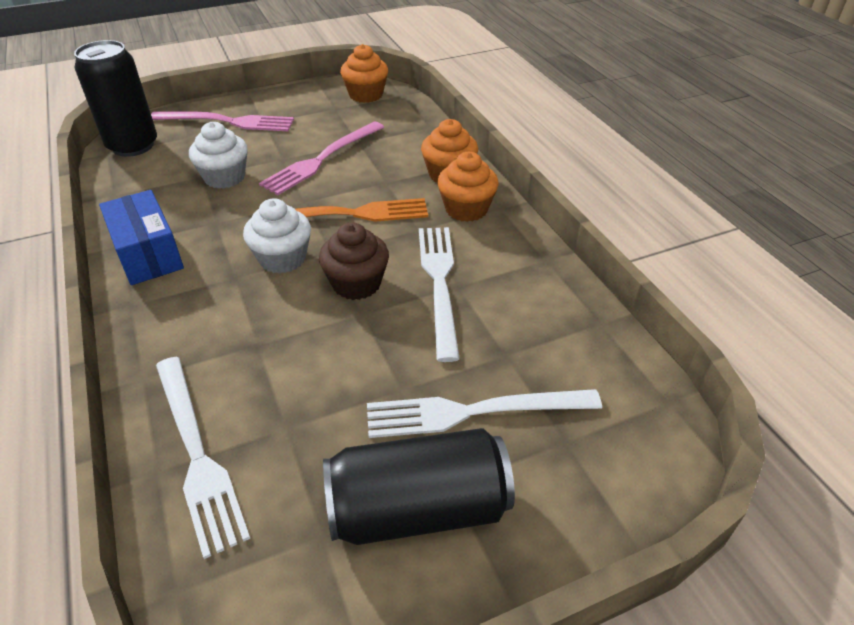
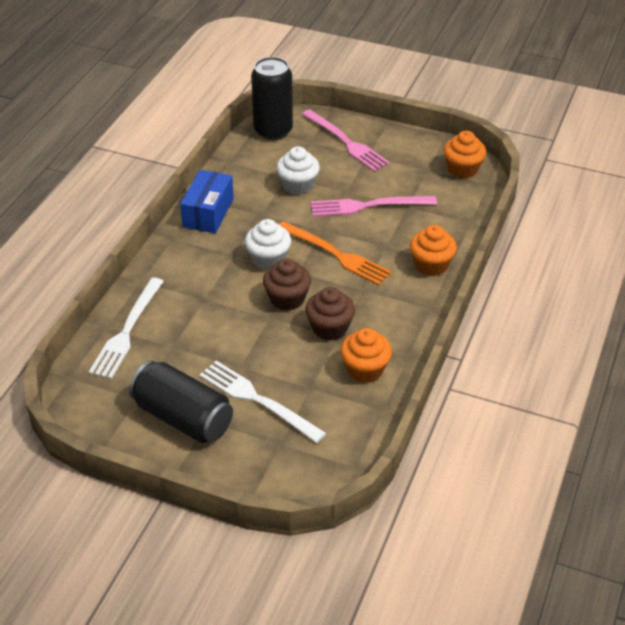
camera: 45 degrees right, 0 degrees up
white fork [419,227,460,362] -> brown cupcake [305,287,355,341]
orange cupcake [437,152,498,222] -> orange cupcake moved to [340,328,392,383]

